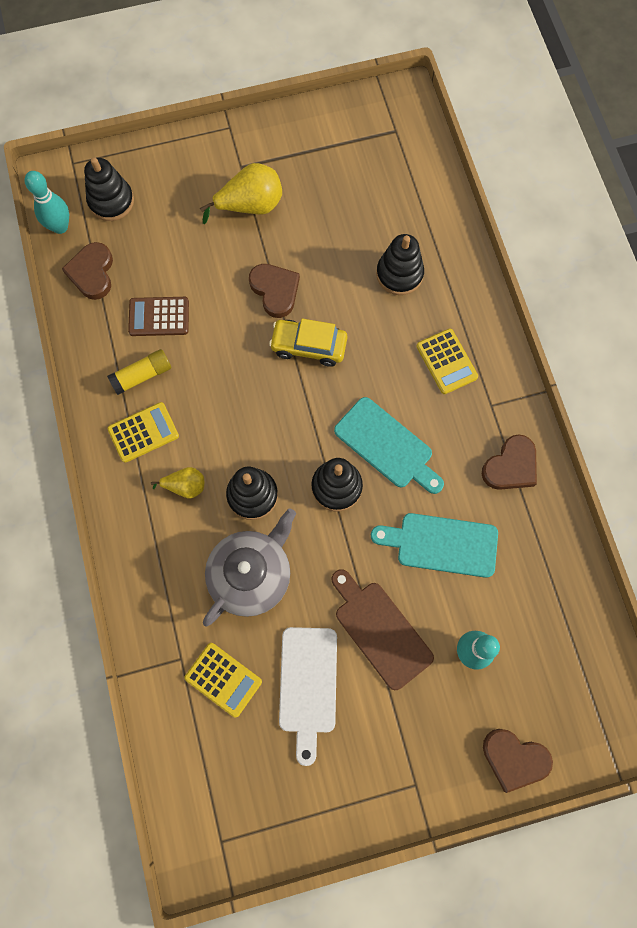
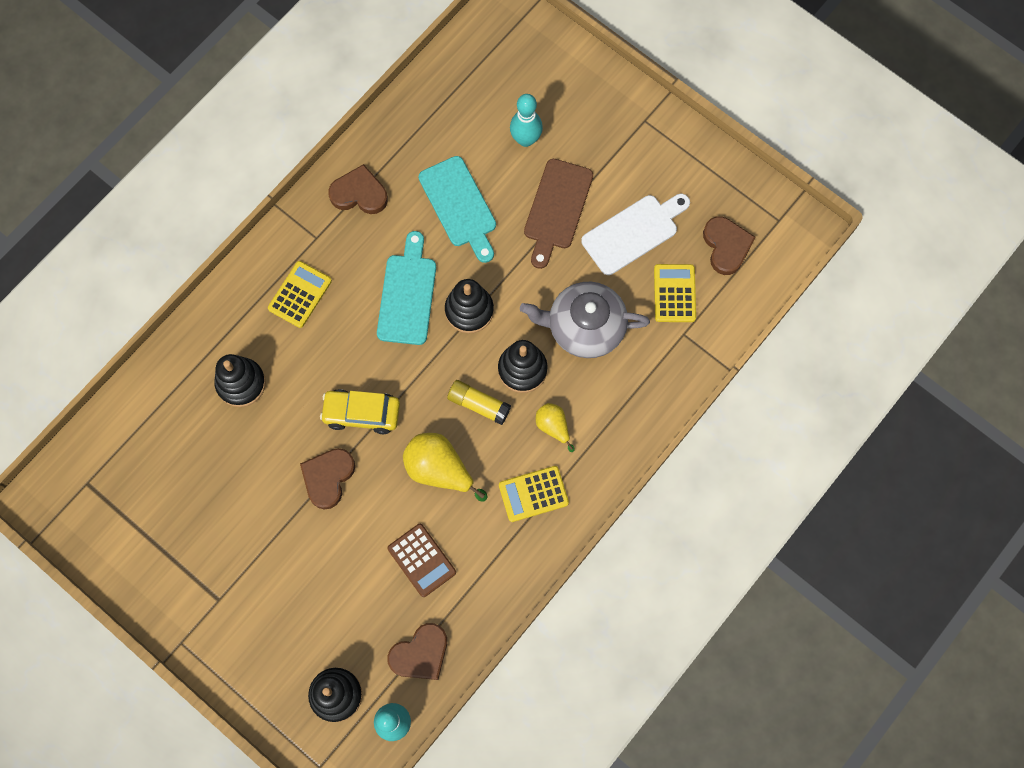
camera: 125 degrees left, 0 degrees up
yellow glue stick [107,349,171,395] -> yellow glue stick moved to [447,380,511,425]
yellow calculator [108,402,179,463] -> yellow calculator turned 45 degrees counterclockwise [499,466,569,522]
yellow pear [200,163,282,224] -> yellow pear moved to [403,433,488,502]
yellow car [269,318,347,367] -> yellow car turned 120 degrees clockwise [320,389,400,434]
brown heart [483,729,553,793] -> brown heart moved to [703,216,756,275]

